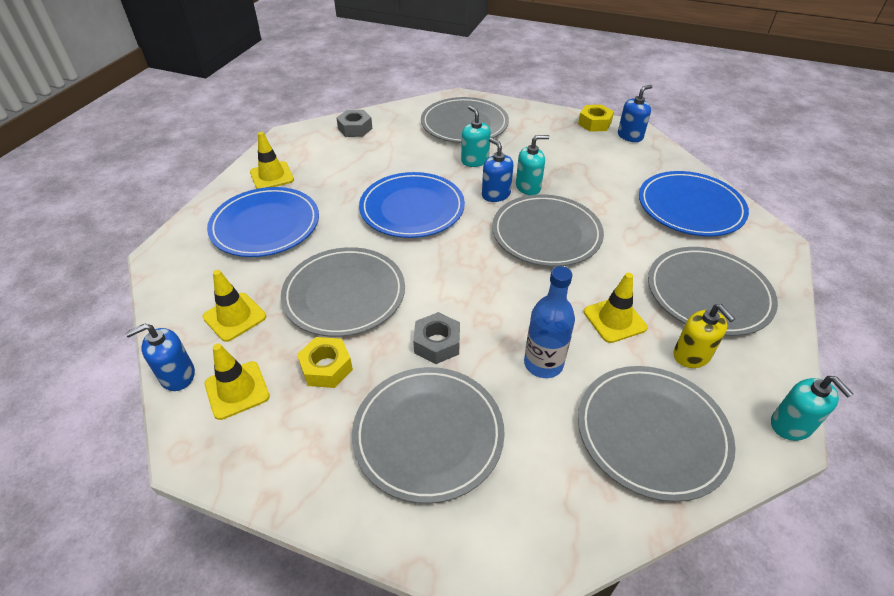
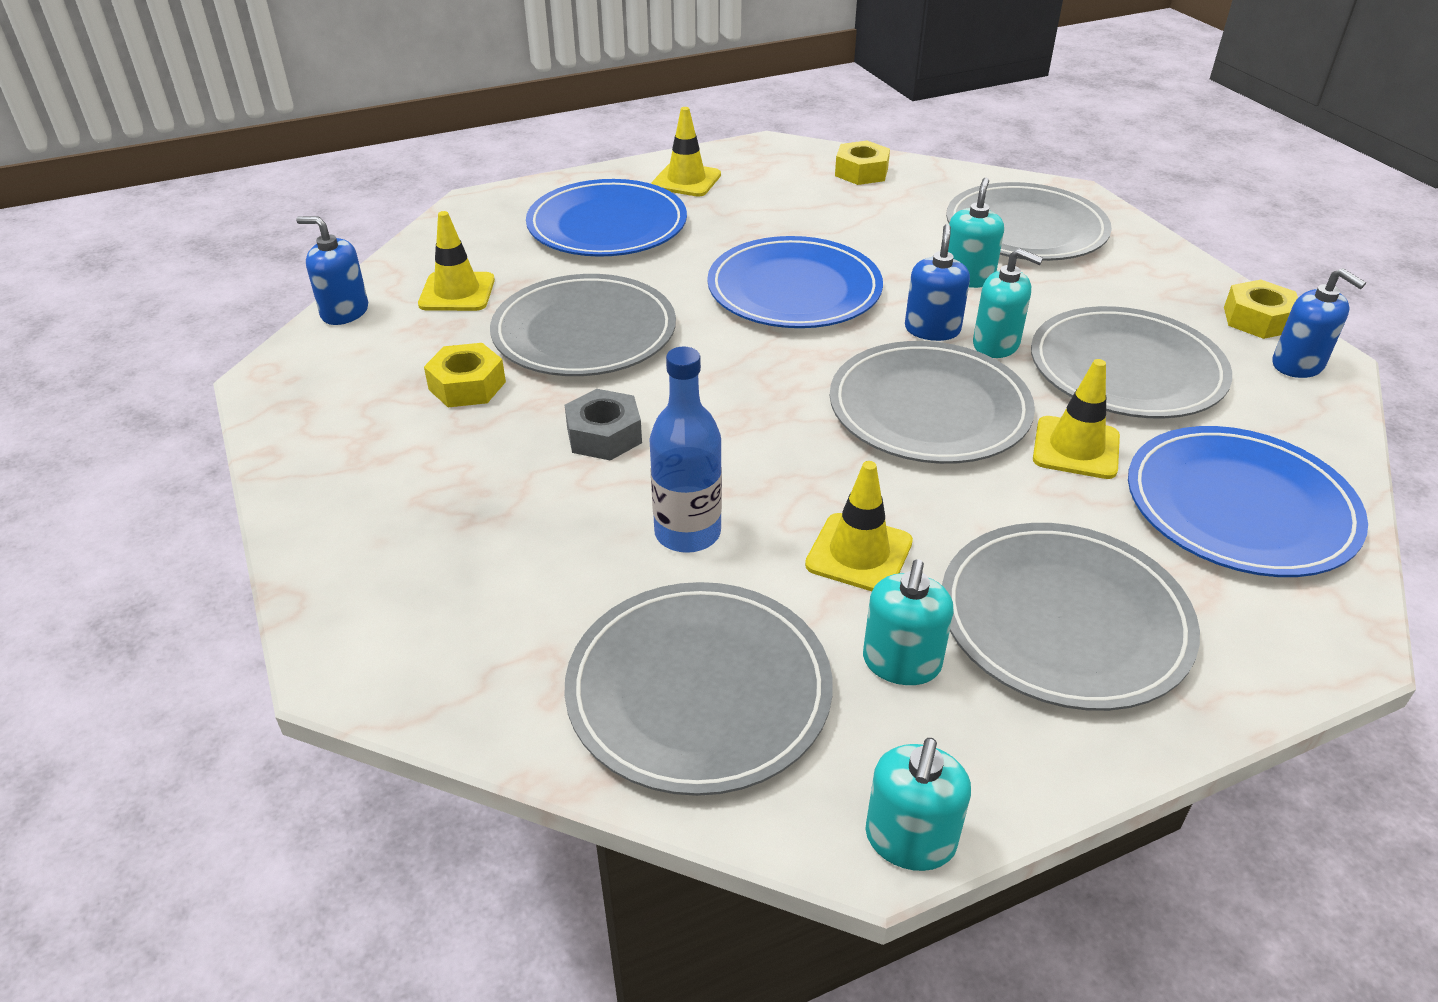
camera: 45 degrees right, 5 degrees down
yellow traffic cone [204,343,270,420] -> yellow traffic cone moved to [1033,359,1120,479]
grey nut [336,110,373,137] -> yellow nut [835,141,890,185]
grey plate [352,367,505,504] -> grey plate moved to [1031,306,1232,418]
blue soap dispenser [618,85,653,142] -> blue soap dispenser turned 45 degrees clockwise [1272,268,1366,378]
yellow soap dispenser [673,304,735,368] -> turquoise soap dispenser [863,559,953,685]

